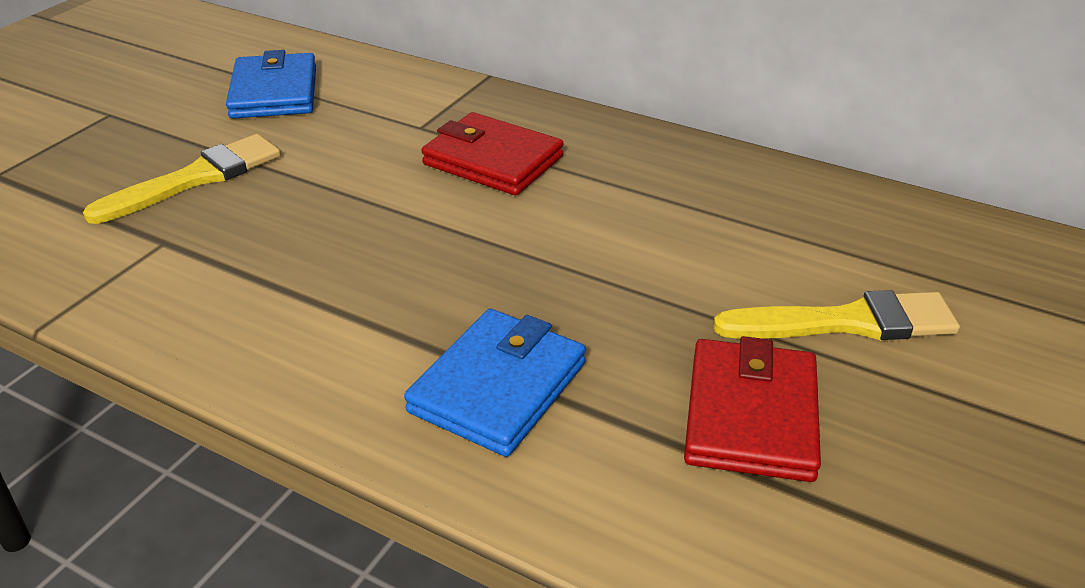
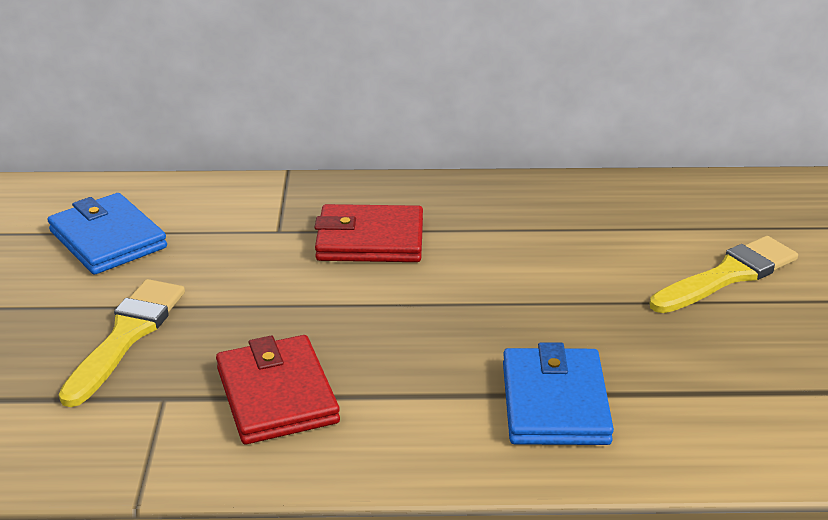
camera: 30 degrees left, 5 degrees down
red wallet [684,336,821,482] -> red wallet moved to [216,335,340,444]

